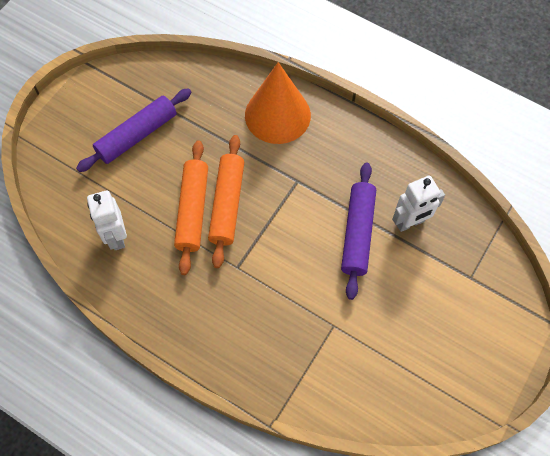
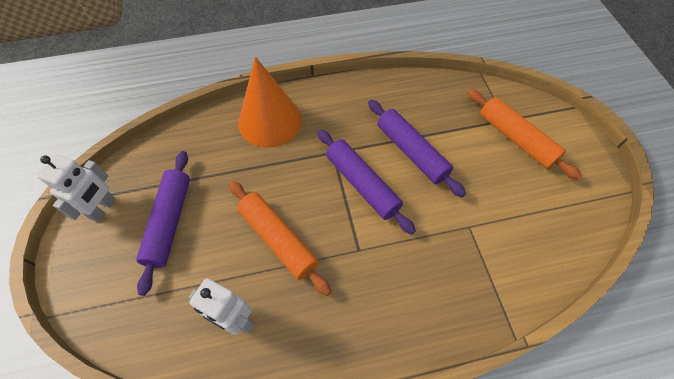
camera: 45 degrees left, 5 degrees down
orange rolling pin [208,135,244,268] -> orange rolling pin moved to [467,89,582,180]
white robot [392,175,445,232] -> white robot moved to [37,154,116,222]
none -> purple rolling pin [317,129,416,235]

